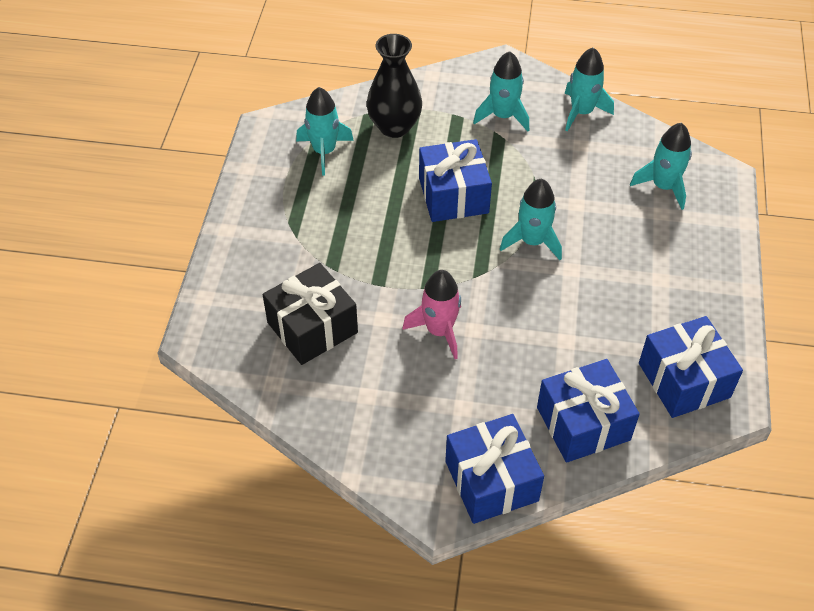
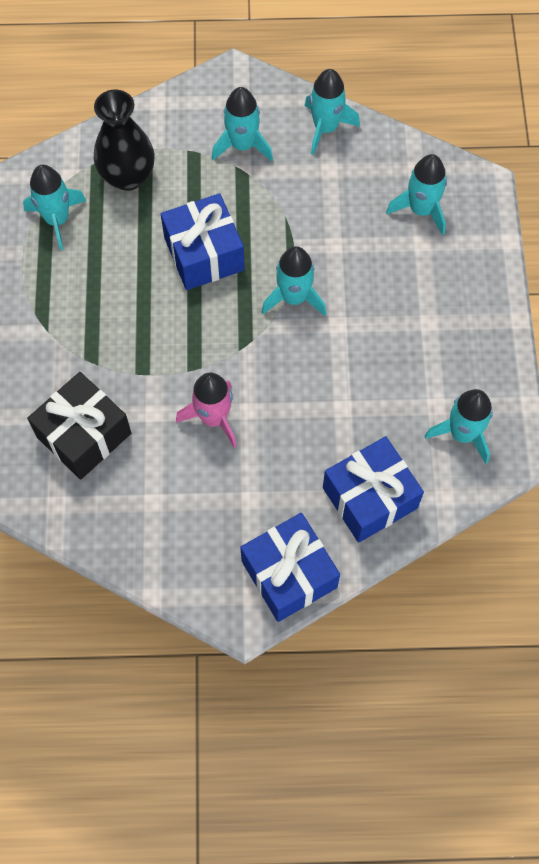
camera: 10 degrees left, 15 degrees up
blue gift [639,316,743,418] -> turquoise rocket [425,389,493,464]

